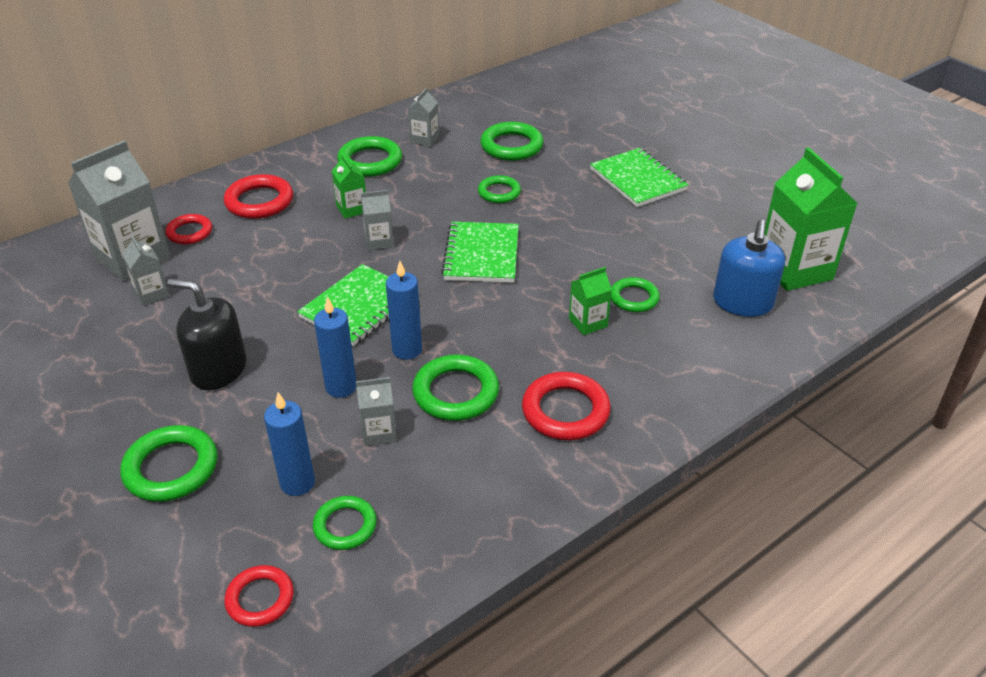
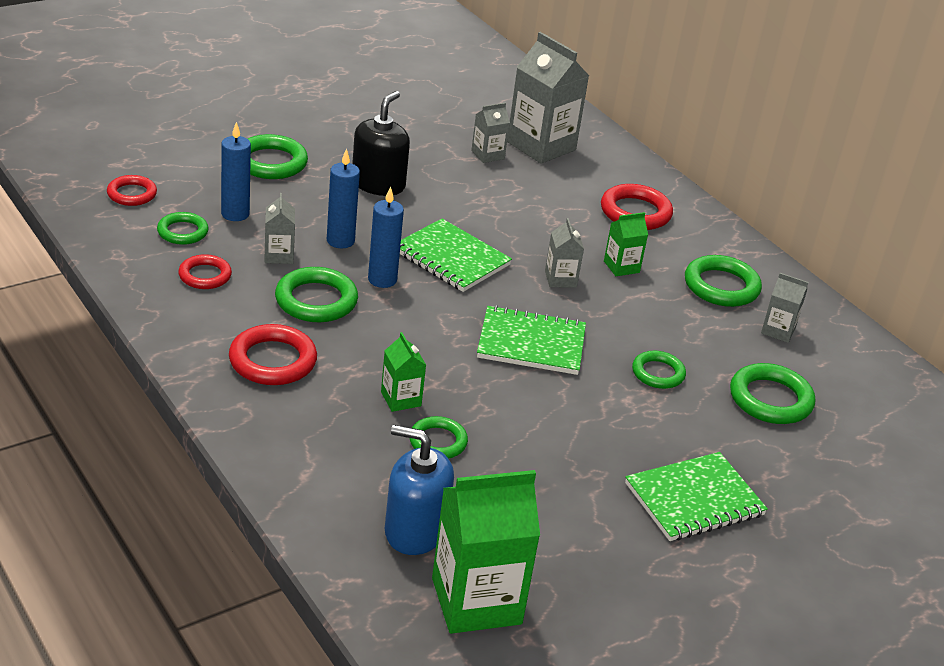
camera: 90 degrees right, 5 degrees down
red ring [165,214,212,244] -> red ring moved to [178,254,232,289]

